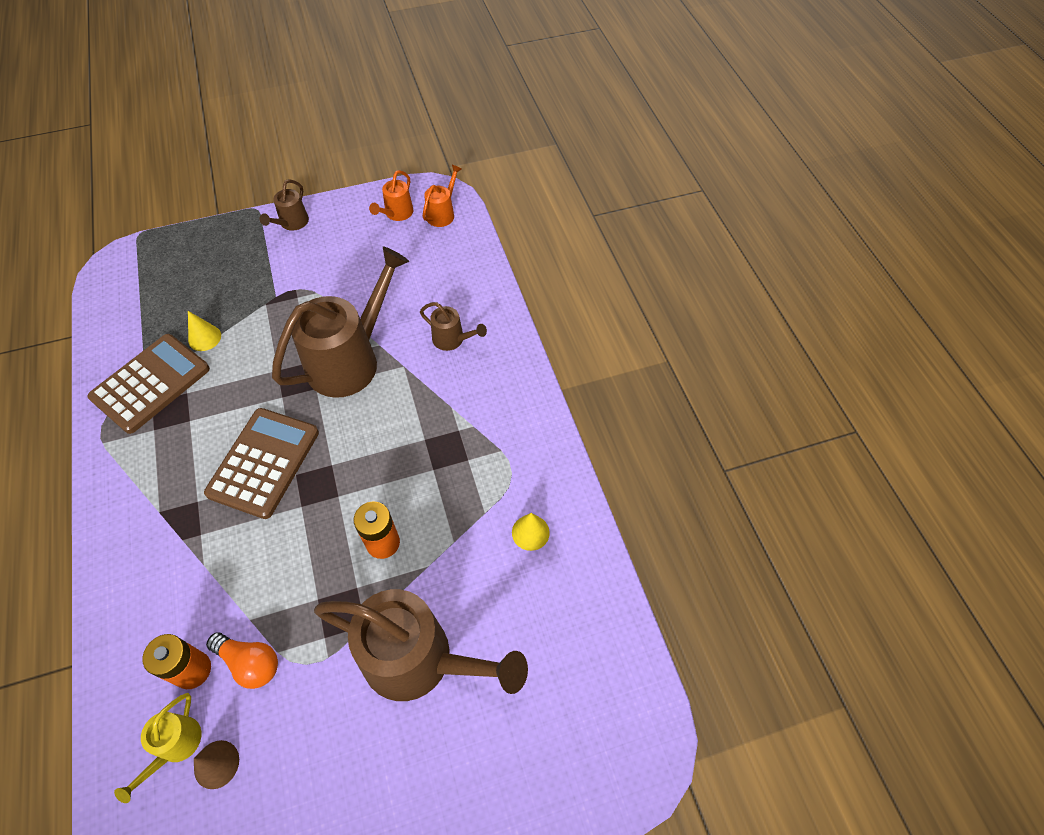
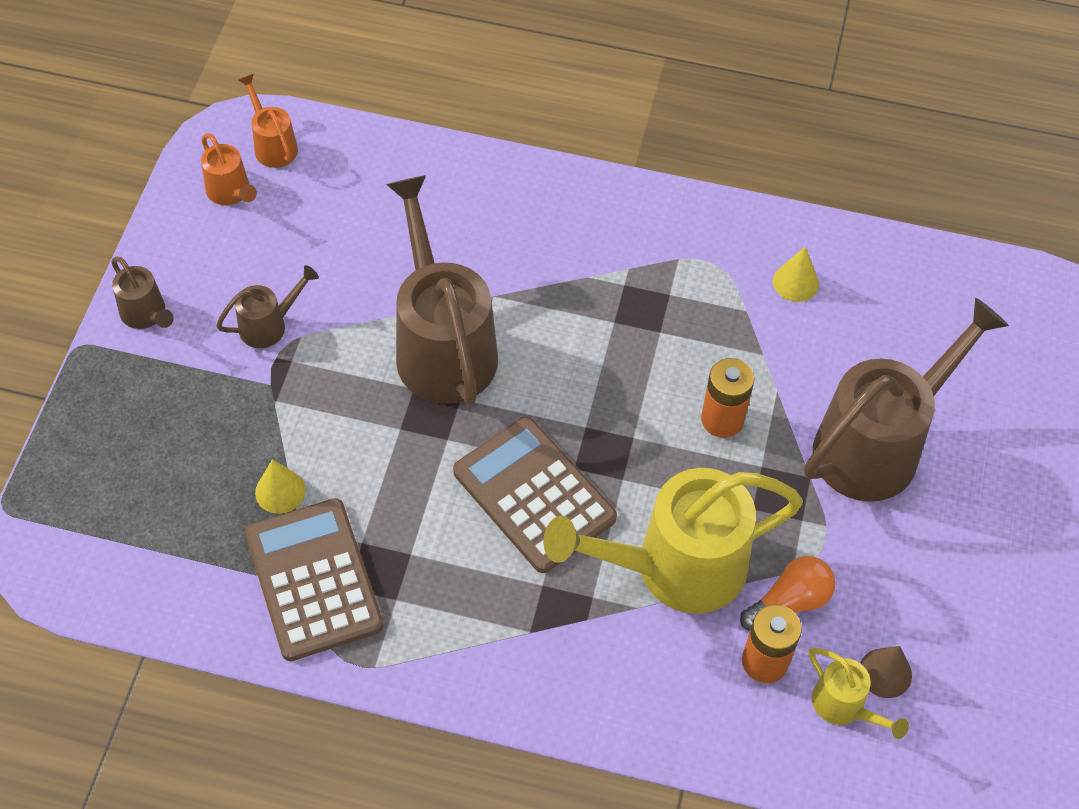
camera: 60 degrees left, 0 degrees up
brown watering can [420,302,487,351] -> brown watering can moved to [216,265,319,348]
none -> yellow watering can [543,468,803,614]

